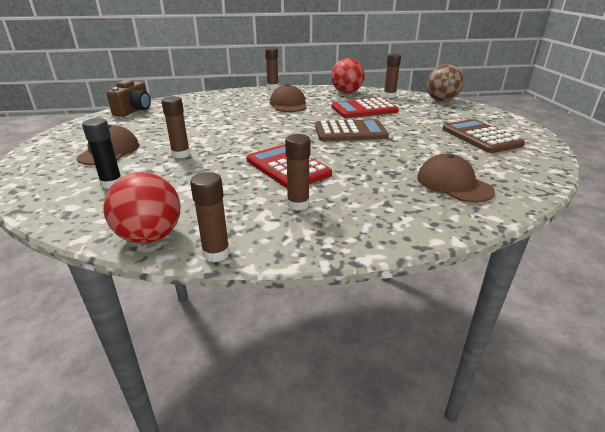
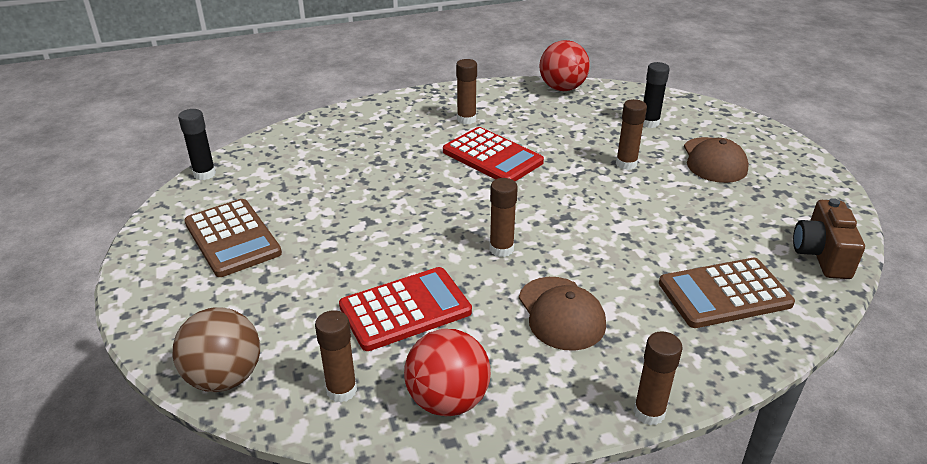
camera: 170 degrees right, 5 degrees up
brown glue stick [190,172,230,262] -> brown glue stick moved to [490,178,518,257]
brown calculator [315,119,389,141] -> brown calculator moved to [659,258,795,328]
brown cap [417,154,495,203] -> none
none -> black glue stick [178,109,216,180]

